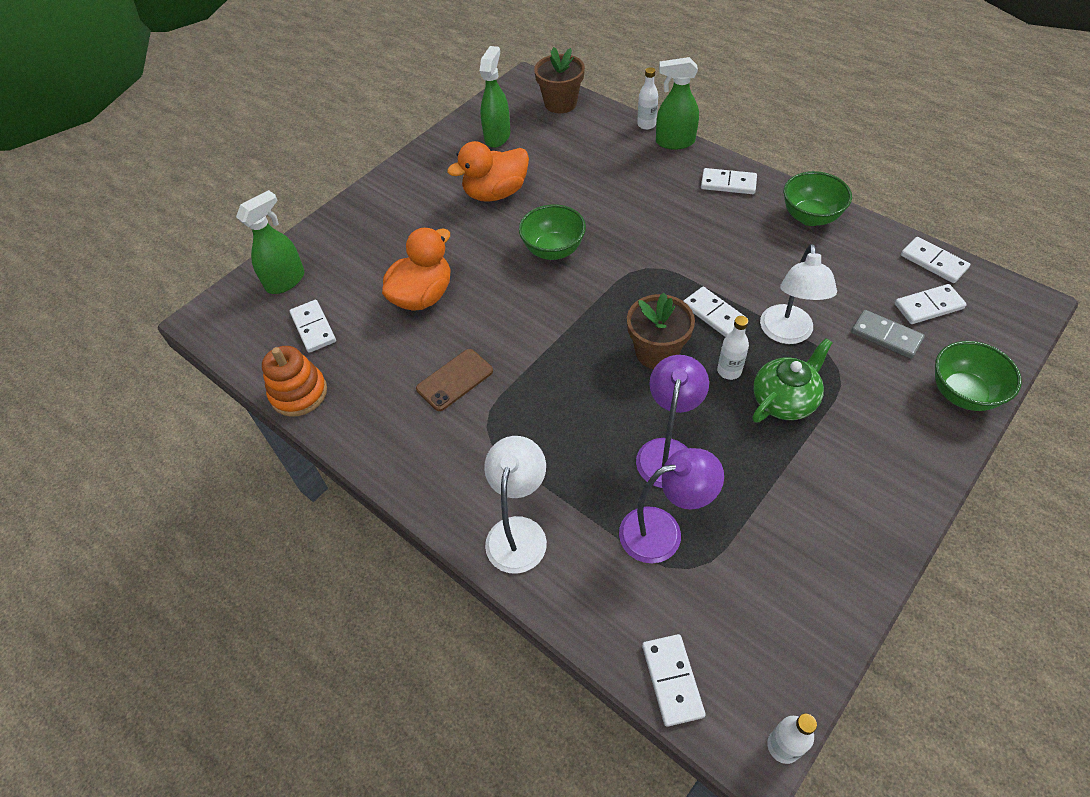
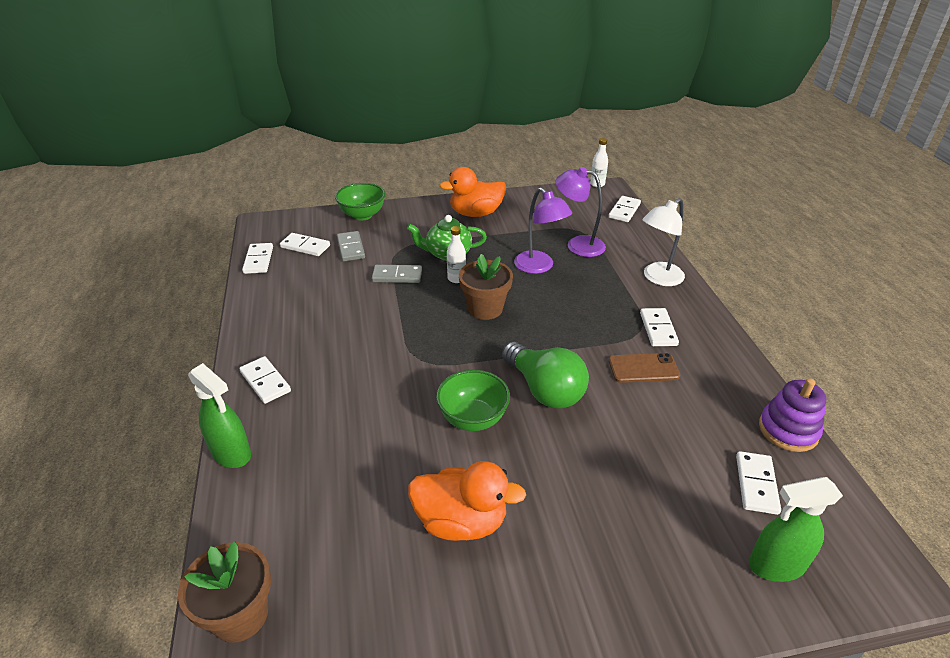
camera: 145 degrees left, 15 degrees down
orange stacking toy [262,346,327,417] -> purple stacking toy [759,378,826,452]
orange duck [382,228,451,311] -> orange duck moved to [439,167,506,217]
green spray bottle [480,46,511,148] -> none
purple lamp [636,355,709,488] -> purple lamp turned 90 degrees counterclockwise [514,187,572,274]
white bottle [637,67,658,130] -> none
white domino [684,287,748,337] -> white domino moved to [640,308,679,346]
white lamp [760,244,837,344] -> grey domino [372,265,422,283]
green bowl [784,171,852,226] -> none
none -> green light bulb [502,342,589,409]

